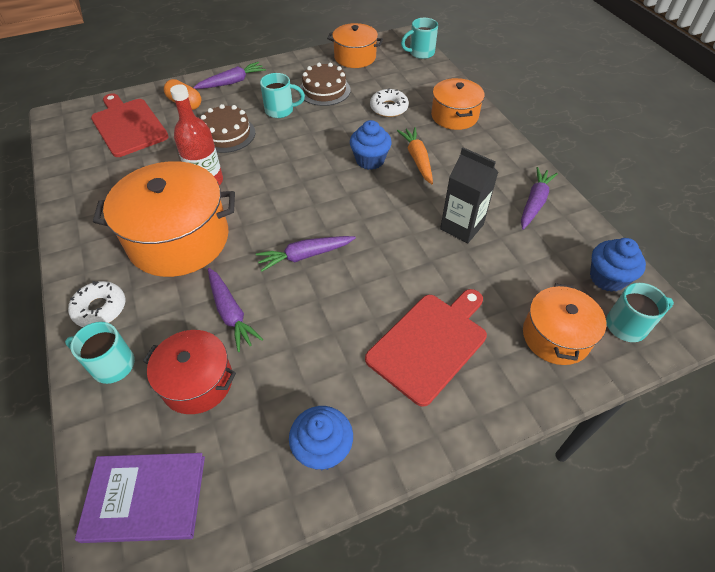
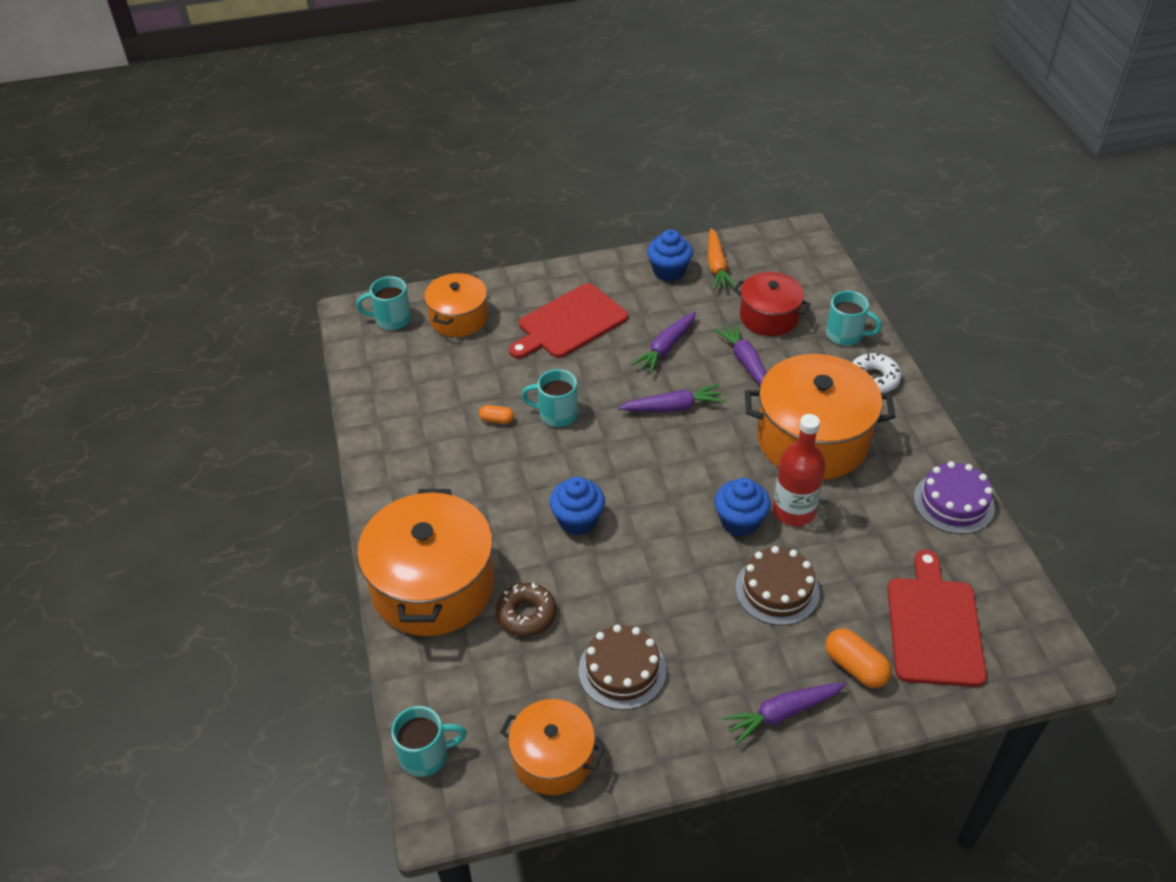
camera: 170 degrees left, 5 degrees down
purple book [75,453,205,543] -> none
red cutting board [91,93,169,157] -> red cutting board turned 150 degrees counterclockwise [888,550,987,687]
turquoise mug [260,73,305,118] -> turquoise mug moved to [521,369,578,427]
white donut [370,88,409,117] -> brown donut [496,582,556,637]
orange carrot [397,127,433,184] -> orange carrot moved to [708,228,736,291]
orange pot [431,78,485,130] -> orange pot [357,489,494,636], size x1.72
black carton [440,147,498,243] -> orange capsule [479,405,514,424]
purple carrot [521,167,558,230] -> purple carrot moved to [630,311,696,375]
blue cupcake [590,238,646,292] -> blue cupcake moved to [714,478,771,536]
none -> purple cake [914,461,995,534]

